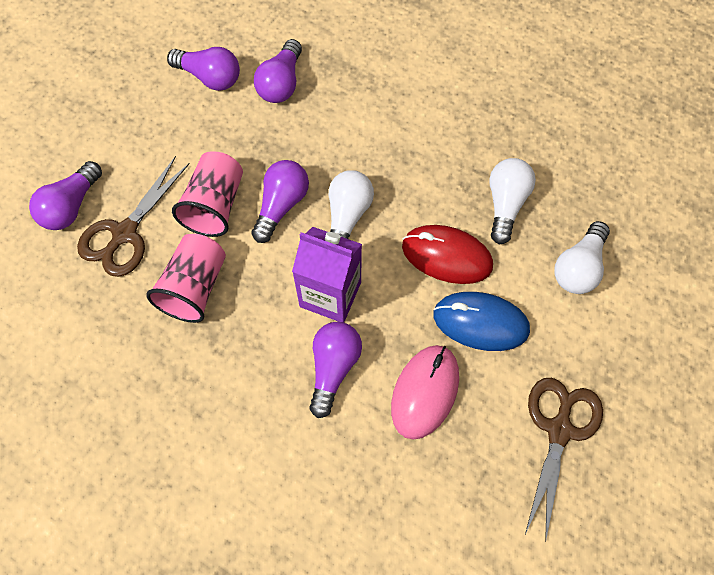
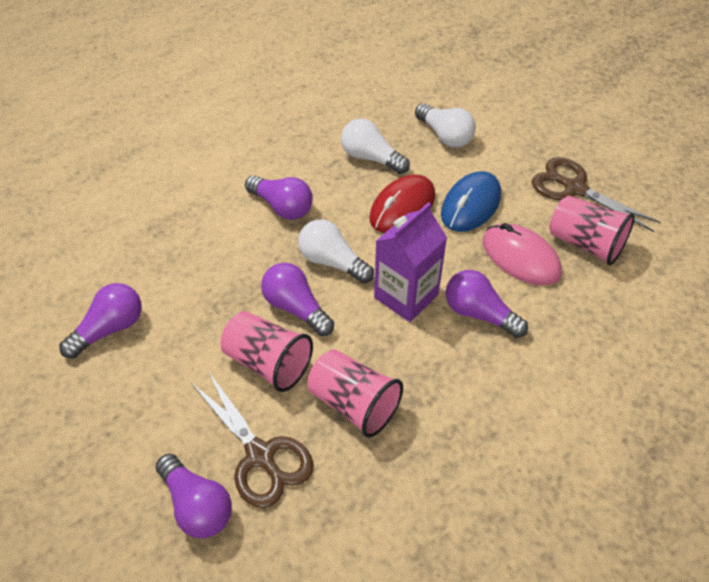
camera: 70 degrees left, 15 degrees down
purple light bulb [254,39,302,103] -> purple light bulb moved to [245,175,313,220]
none -> pink cup [549,196,635,265]

